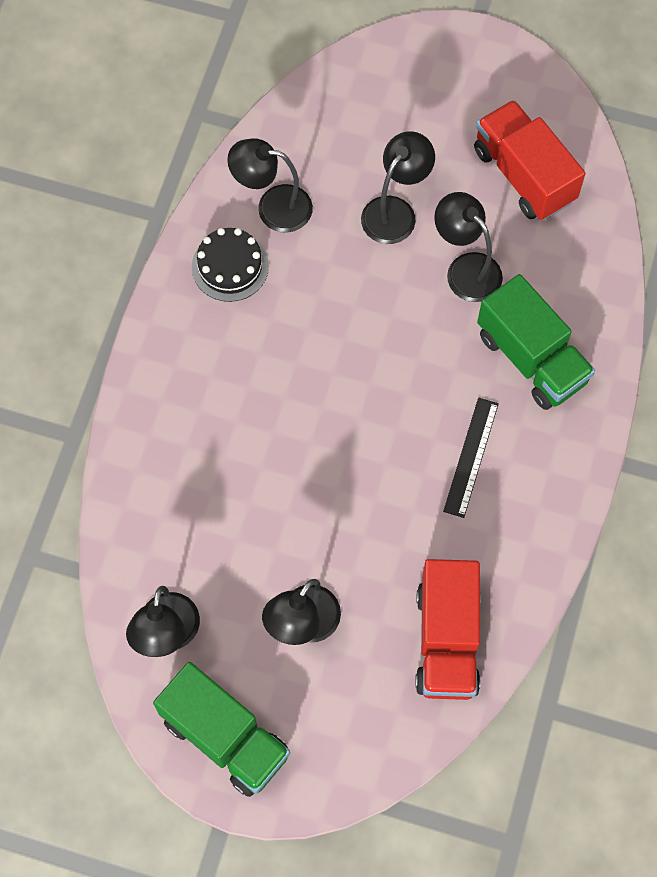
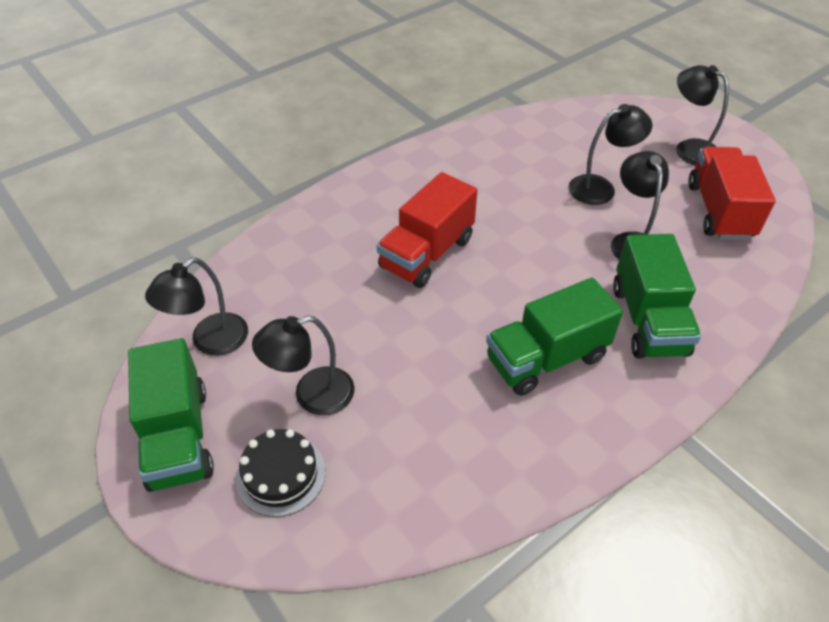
camera: 35 degrees right, 20 degrees down
black cake [192,228,269,302] -> black cake moved to [236,429,326,517]
black lamp [227,138,313,233] -> black lamp moved to [676,65,729,166]
red truck [415,559,480,700] -> red truck moved to [377,172,477,288]
black ruler [443,398,499,518] -> green truck [486,278,623,396]

